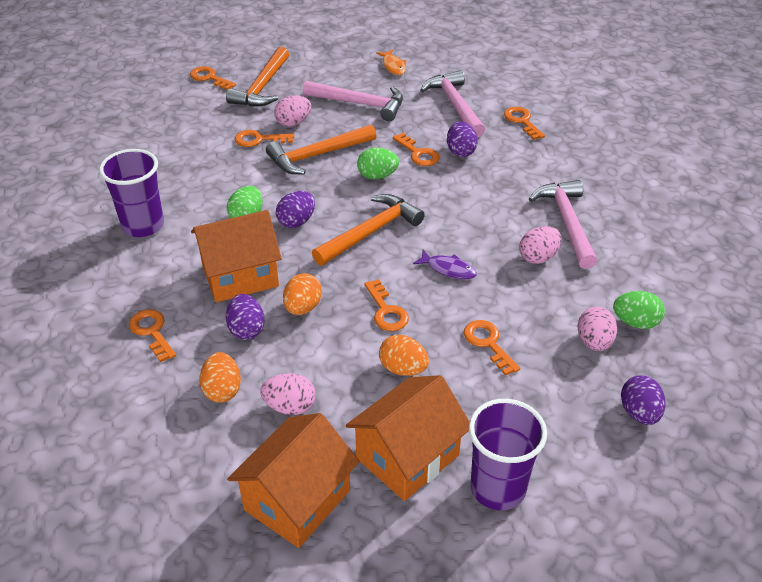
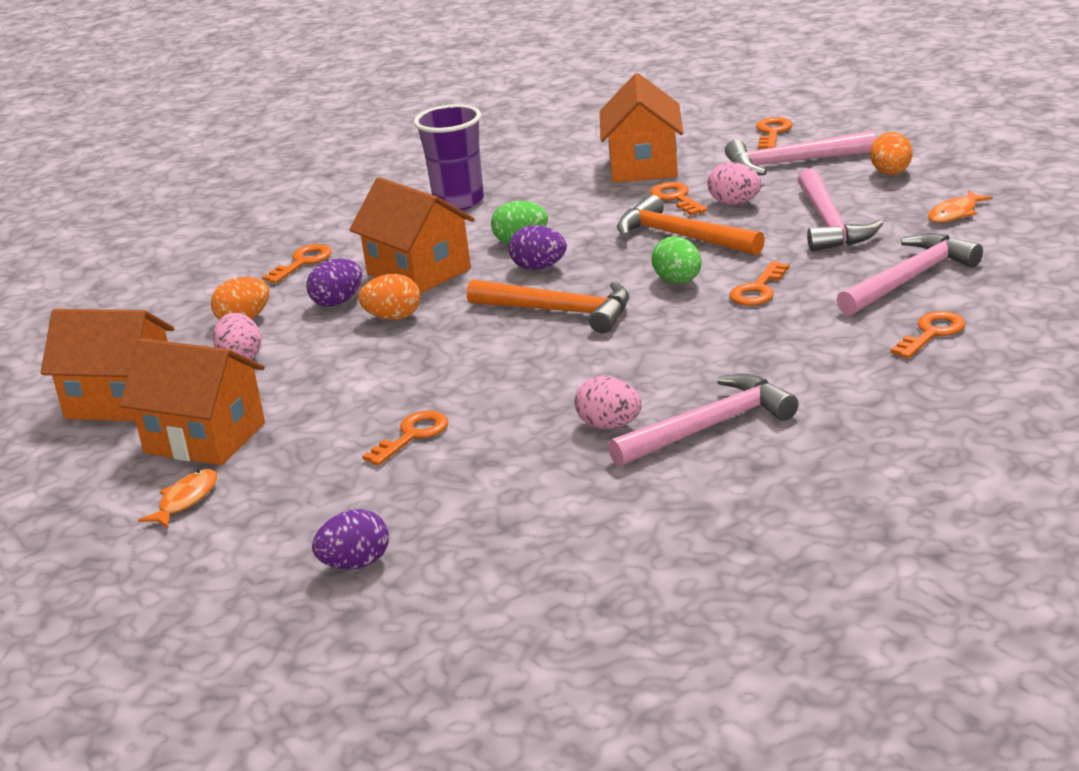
camera: 70 degrees right, 15 degrees down
orange hammer [226,47,289,107] -> pink hammer [725,131,876,175]
orange key [364,279,409,331] -> none
orange egg [379,335,429,376] -> orange egg moved to [870,132,912,175]
purple fish [413,250,477,279] -> none
purple egg [447,122,478,157] -> none
purple cup [469,399,547,510] -> orange fish [138,469,217,528]
pink egg [577,307,617,351] -> none
green egg [613,291,665,329] -> none
none -> orange house [600,73,683,183]

